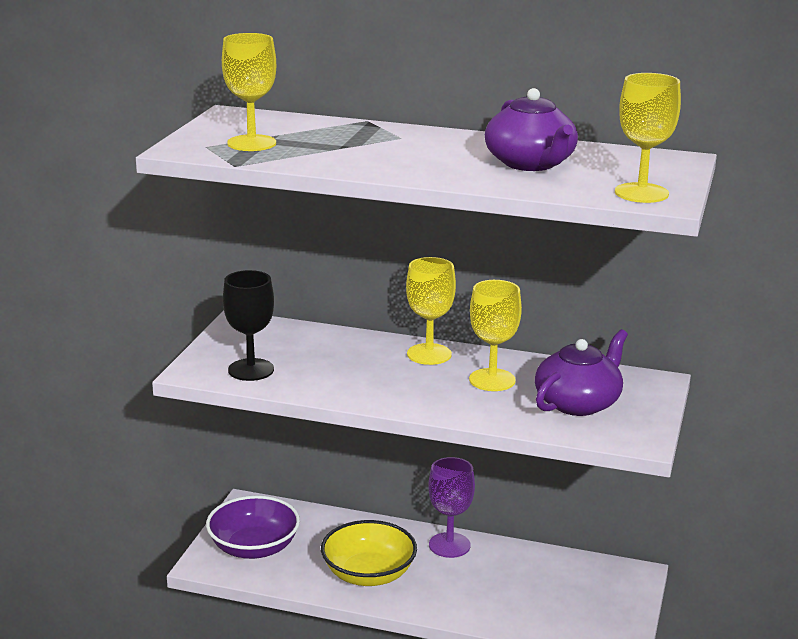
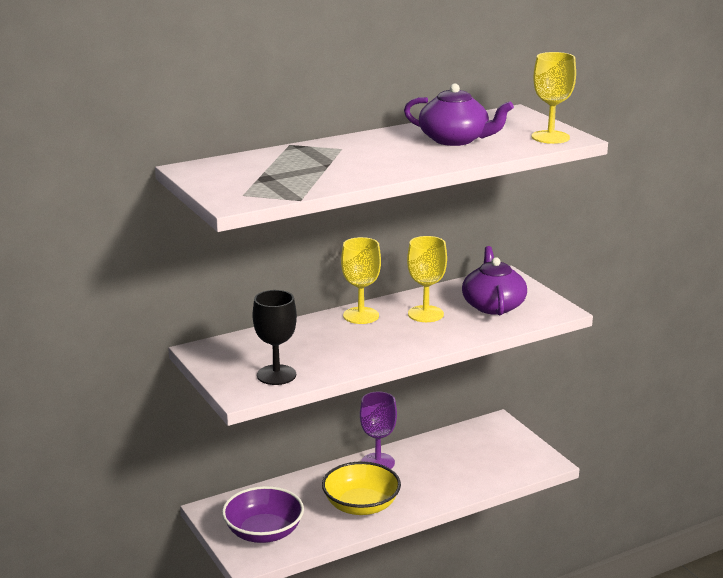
camera: 45 degrees left, 0 degrees up
yellow goblet [222,33,276,151] -> none

